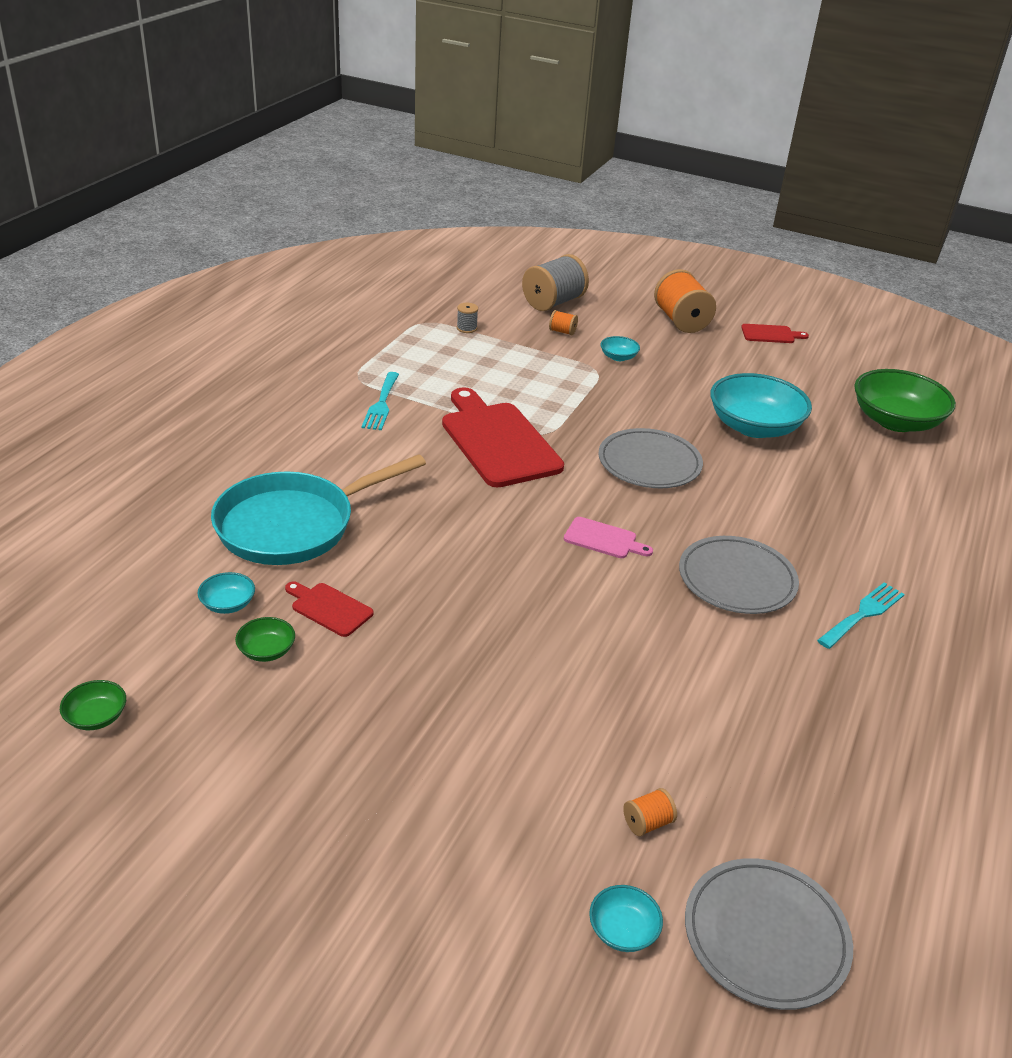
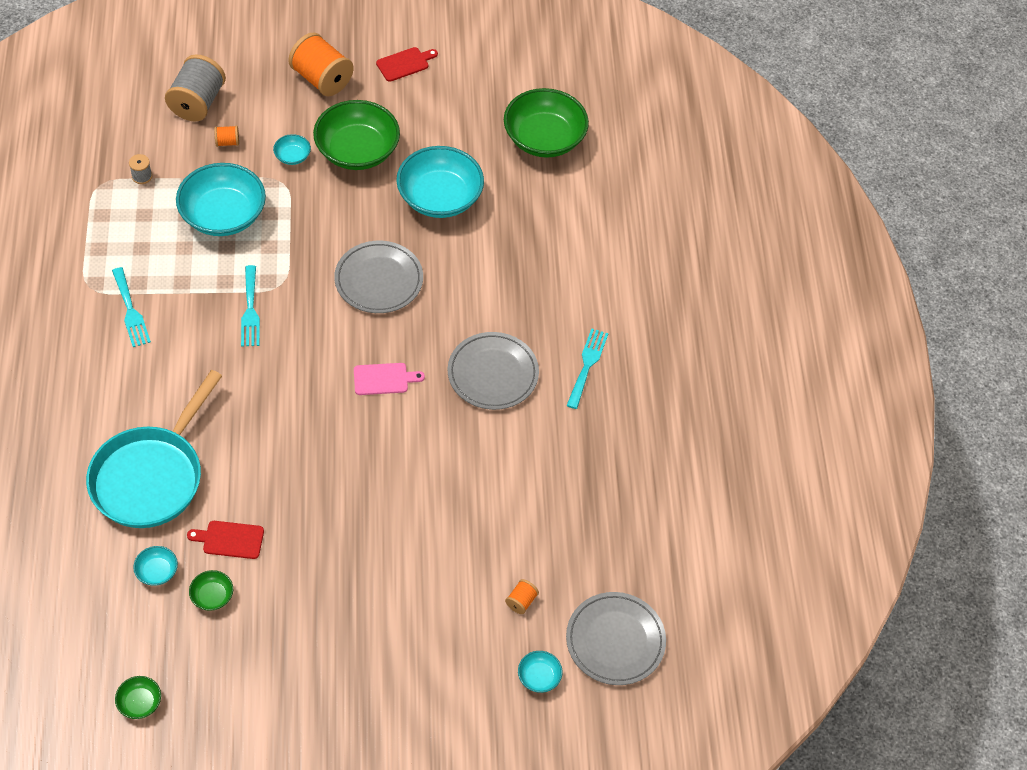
camera: 30 degrees left, 20 degrees up
red cutting board [442,387,564,488] -> turquoise fork [241,265,260,347]
none -> turquoise bowl [176,163,266,236]
none -> green bowl [313,100,400,170]

